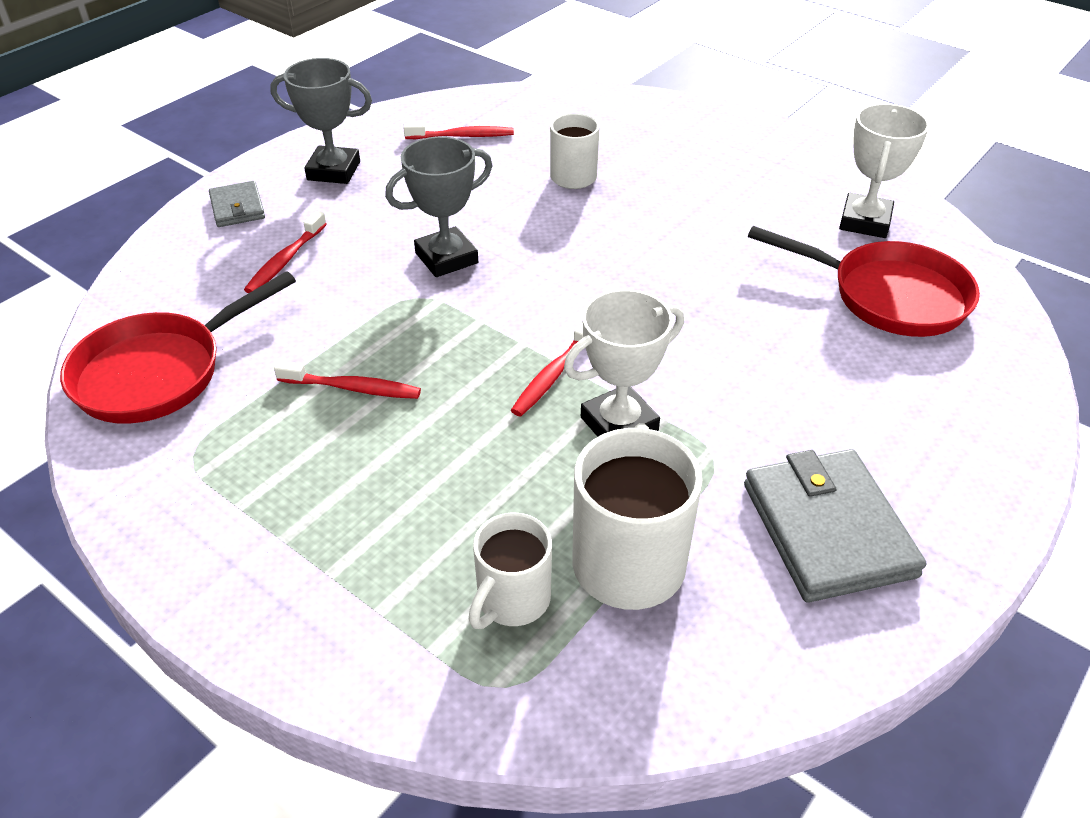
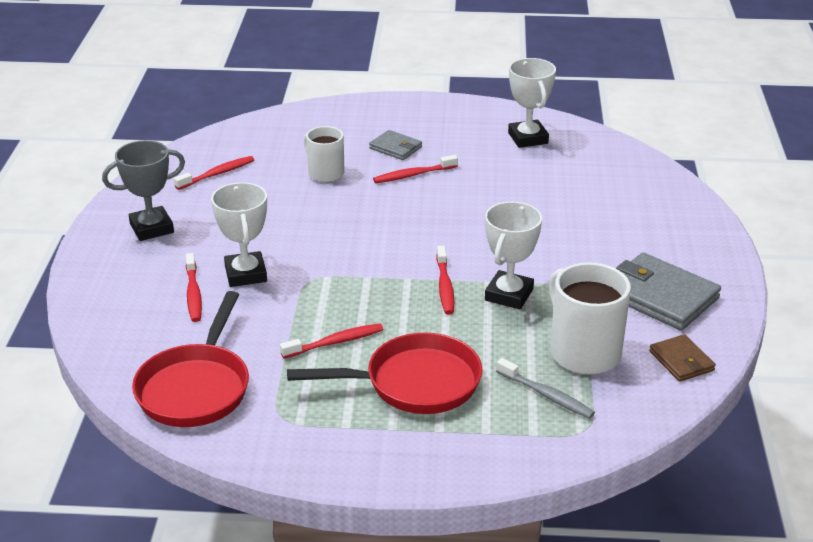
camera: 35 degrees left, 10 degrees down
grey wallet [209,181,265,227] -> grey wallet moved to [369,130,422,160]
grey trophy [385,136,493,277] -> none
white mug [469,513,552,629] -> grey toothbrush [496,358,595,419]
red pan [748,226,980,337] -> red pan moved to [287,333,482,414]
none -> white trophy [211,182,267,287]
none -> red toothbrush [373,155,458,183]
none -> brown wallet [649,334,716,382]

